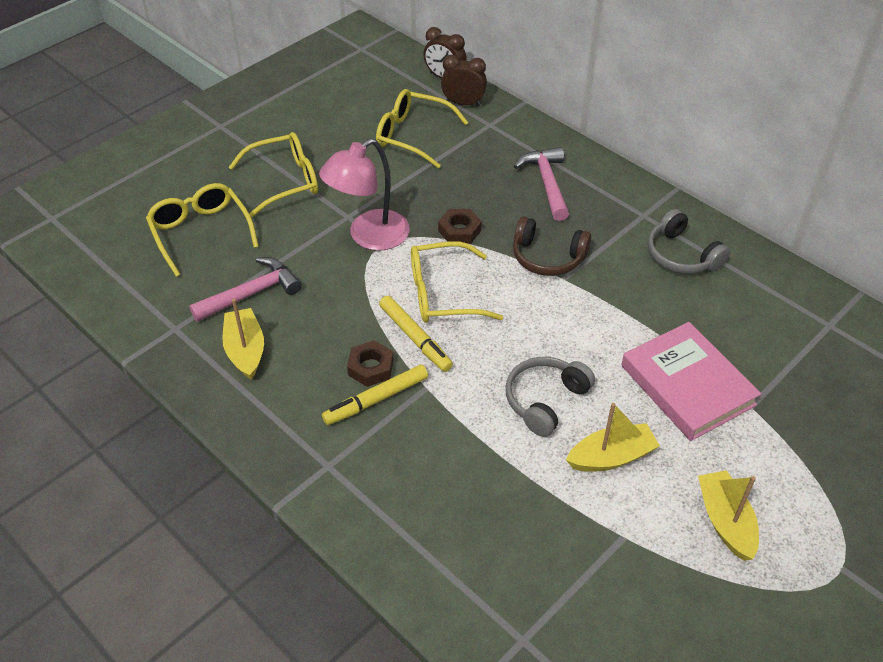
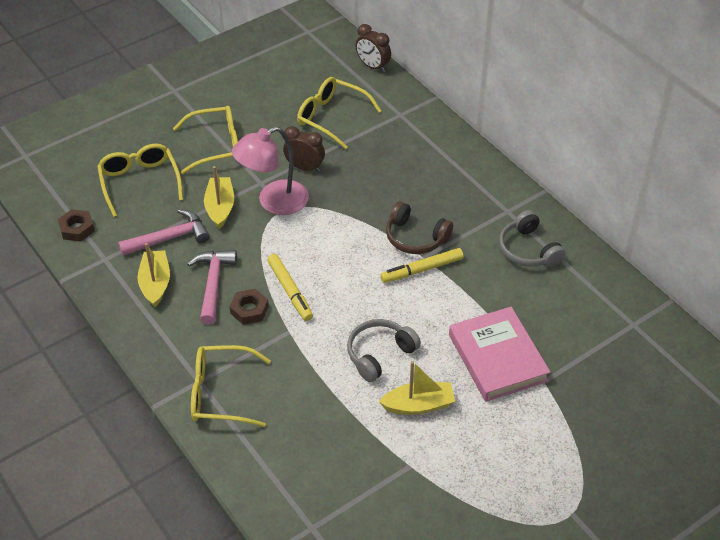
camera: 10 degrees right, 0 degrees up
yellow marker [322,364,428,425] -> yellow marker moved to [380,248,464,283]
yellow glasses [411,241,503,323] -> yellow glasses moved to [191,345,271,427]
brown nut [438,209,482,244] -> brown nut moved to [58,209,95,242]
brown clock [441,55,487,106] -> brown clock moved to [283,126,325,172]
pink hammer [514,147,569,221] -> pink hammer moved to [187,250,237,325]
yellow boat [698,470,759,561] -> yellow boat moved to [204,166,234,229]

